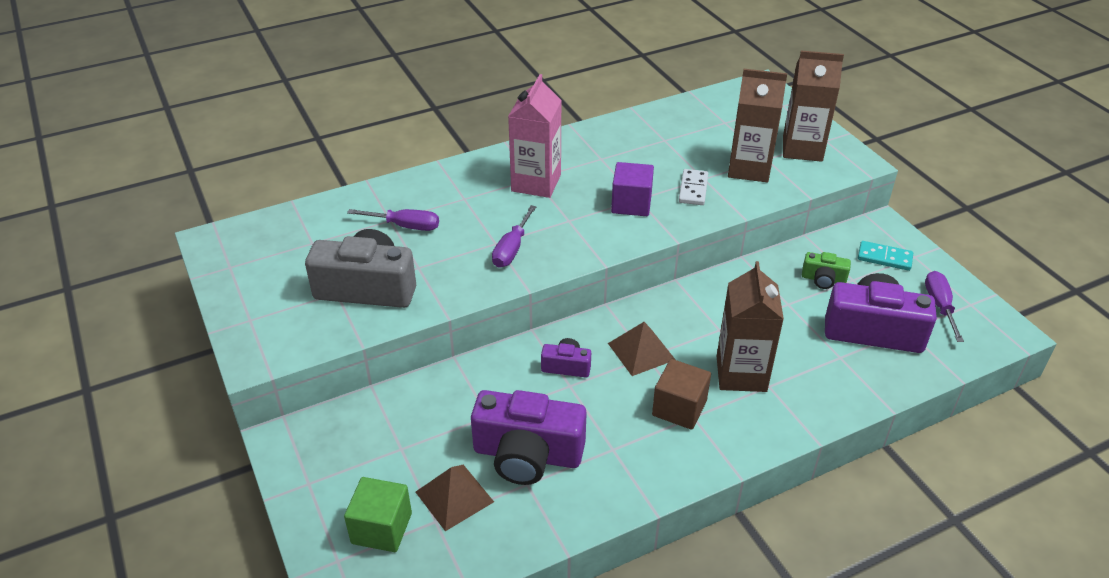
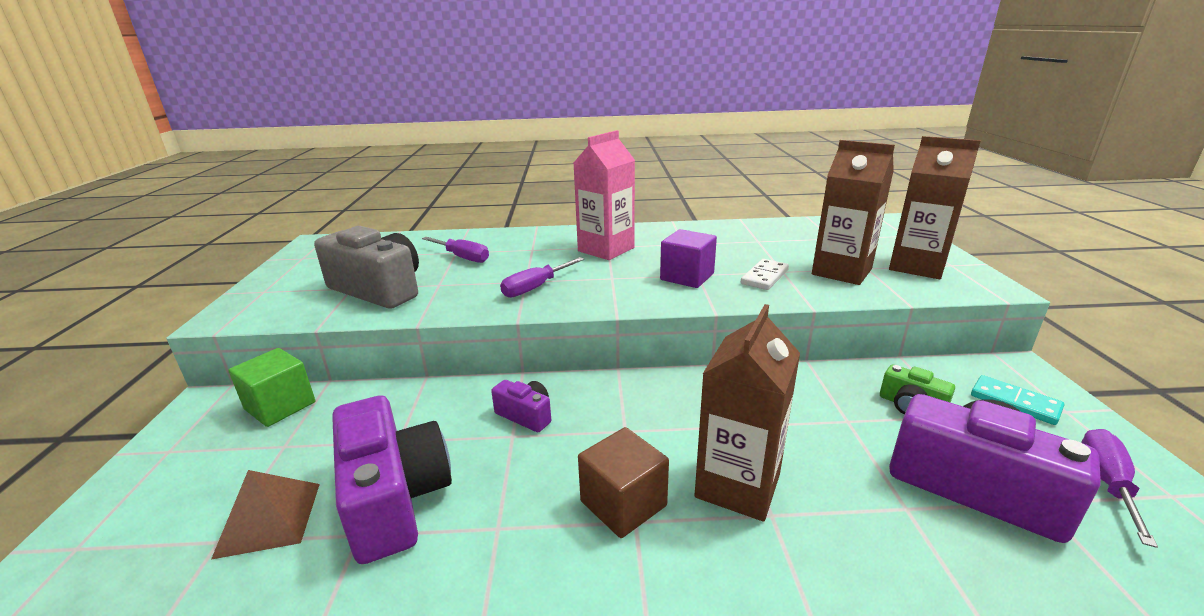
camera: 25 degrees right, 15 degrees down
green cube [344,477,412,552] -> green cube moved to [228,348,315,427]
purple camera [471,390,587,485] -> purple camera turned 150 degrees counterclockwise [332,396,452,564]
brown pyramid [608,322,676,376] -> none

